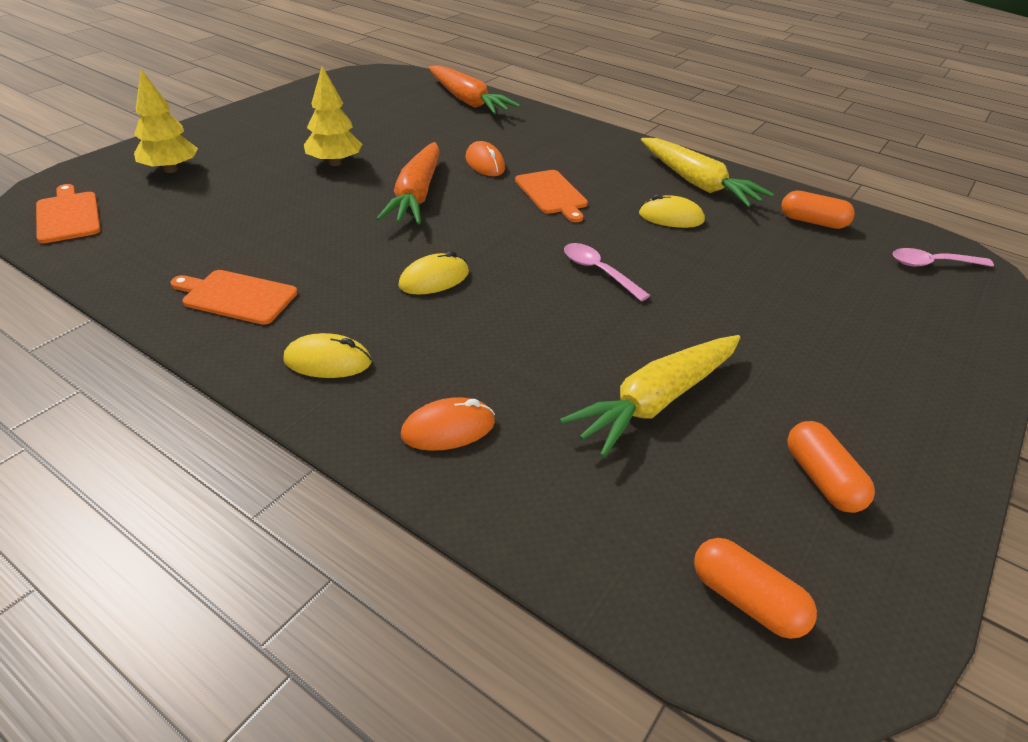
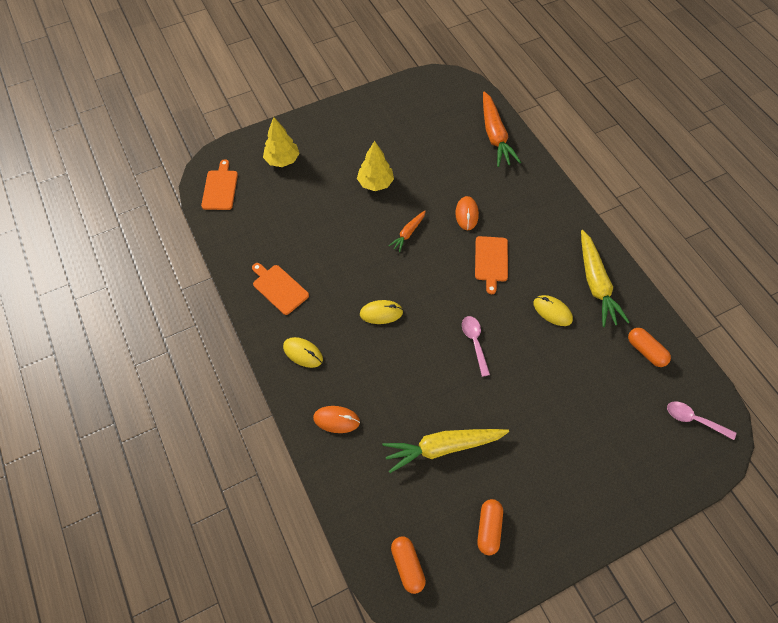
camera: 30 degrees right, 20 degrees up
orange carrot [376,142,440,224] -> orange carrot [389,211,426,252], size x0.53

